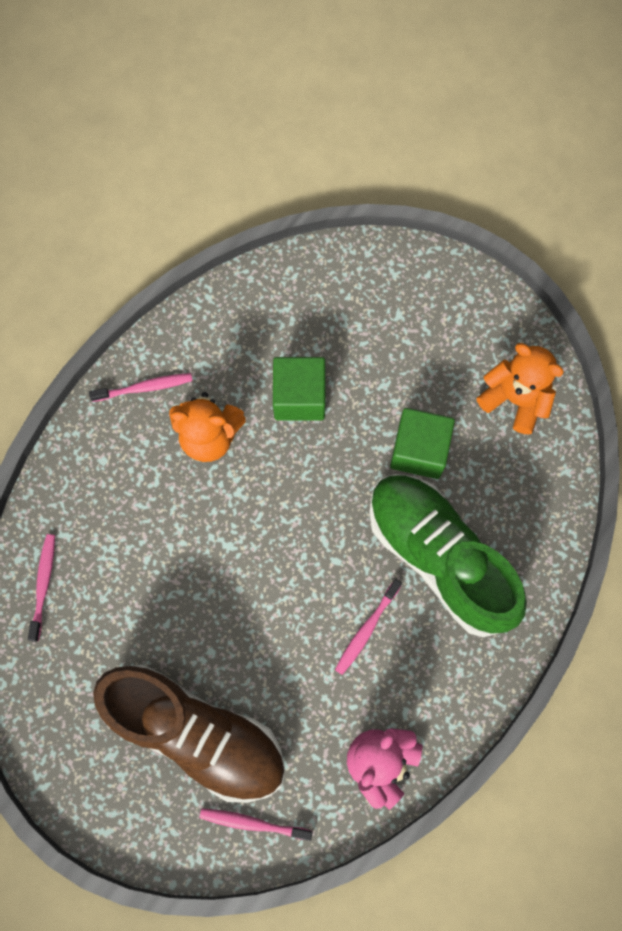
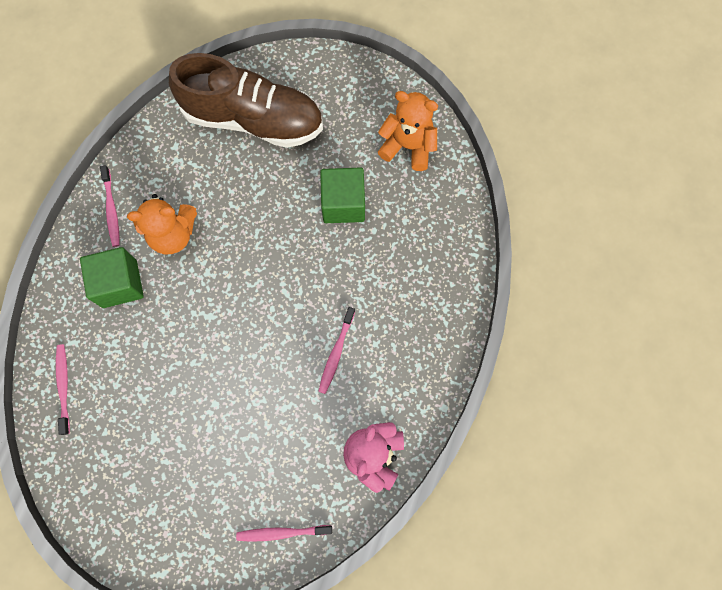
camera: 15 degrees left, 0 degrees up
pink toothbrush [89,373,193,402] -> pink toothbrush turned 105 degrees clockwise [100,165,120,247]
brown shoe [93,664,285,803] -> brown shoe moved to [169,53,323,148]
green cube [273,357,325,421] -> green cube moved to [80,247,144,308]
green shoe [369,474,527,637] -> none

